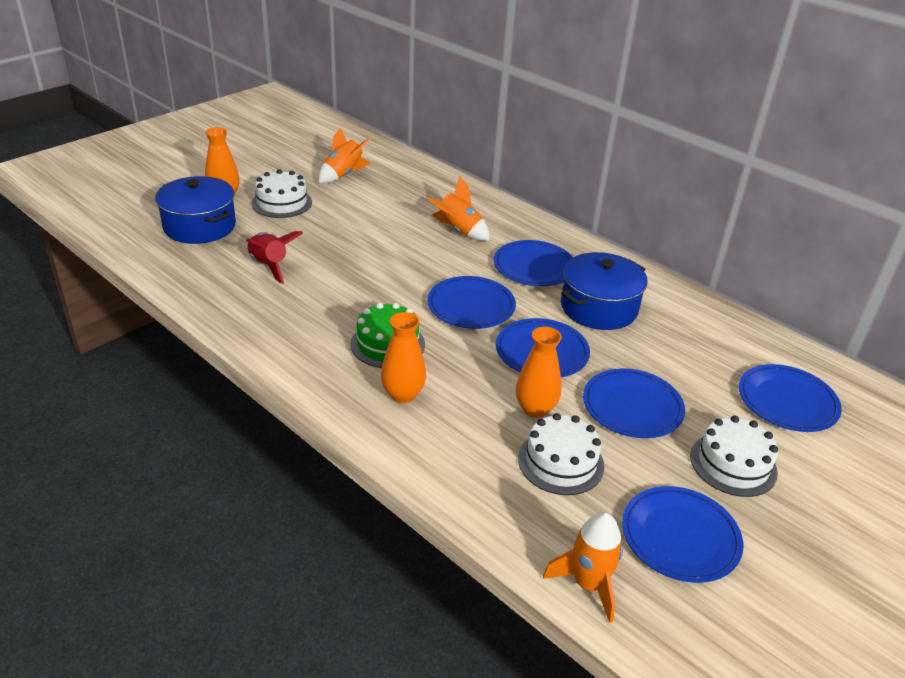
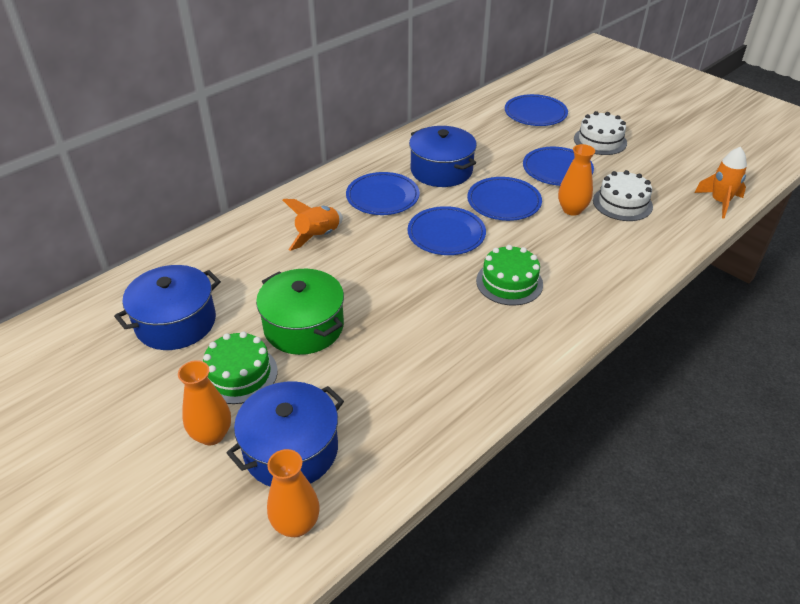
camera: 85 degrees left, 5 degrees up
red rocket [246,231,303,284] -> none
white cake [252,169,312,218] -> green cake [203,332,278,404]
orange rocket [318,127,371,184] -> blue pot [114,265,221,350]
orange vase [381,312,426,403] -> orange vase moved to [267,449,320,537]
blue plate [622,486,743,583] -> none
none -> green pot [256,269,344,355]

